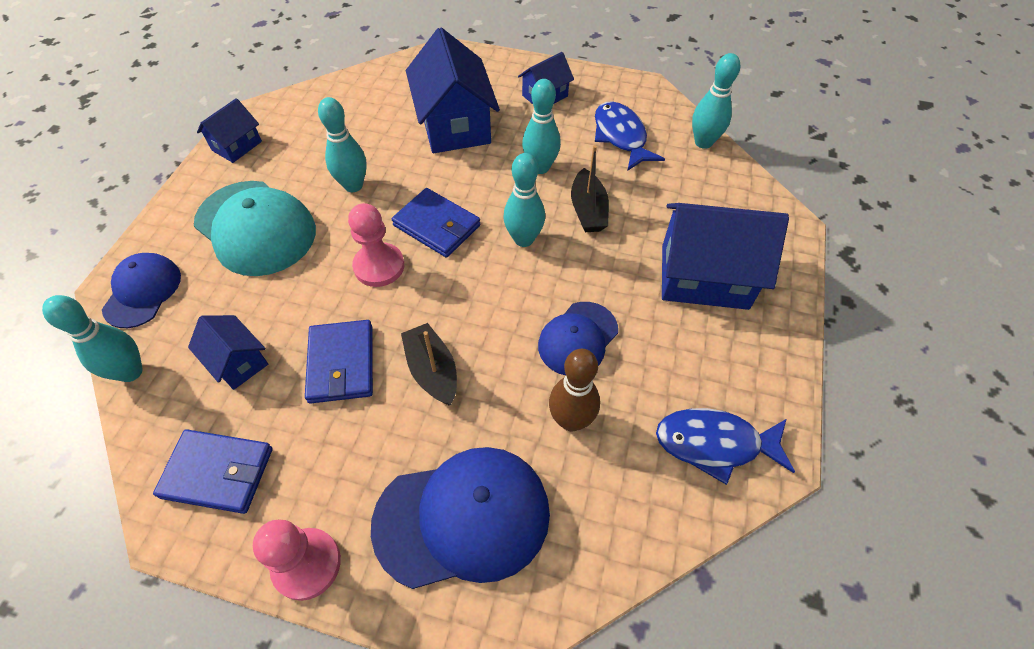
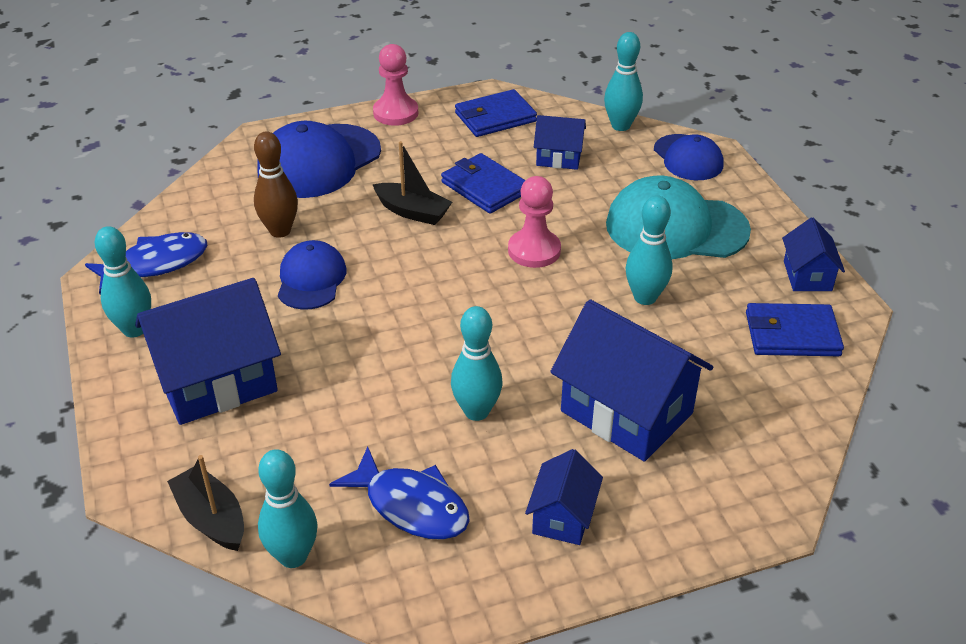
camera: 145 degrees right, 15 degrees down
blue wallet [392,188,480,258] -> blue wallet moved to [746,303,844,356]
turquoise bowling pin [503,153,545,247] -> turquoise bowling pin moved to [95,226,151,338]
black boat [571,145,609,232] -> black boat moved to [167,455,244,551]

